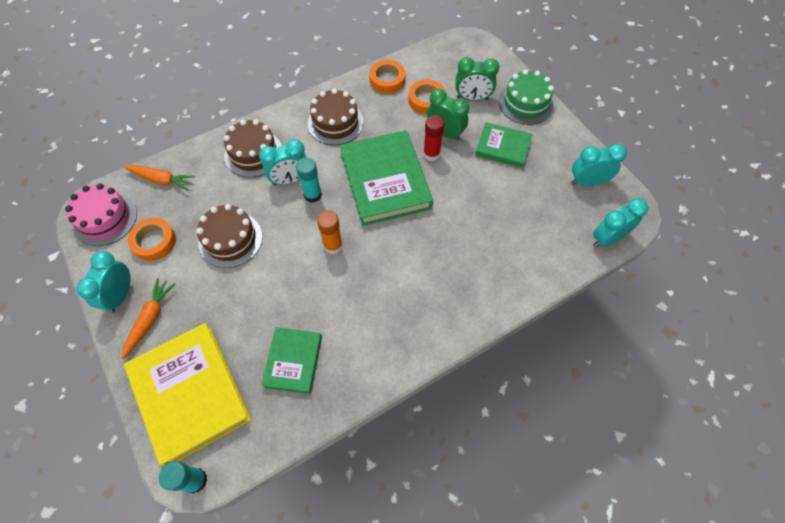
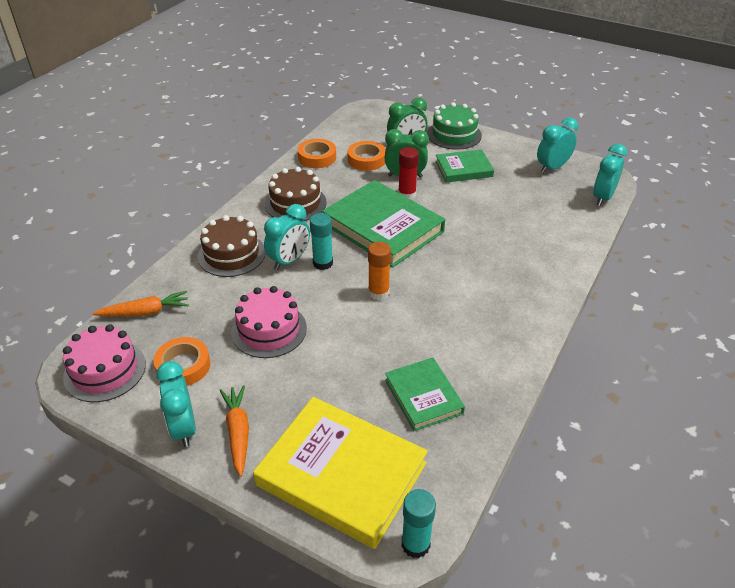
camera: 30 degrees left, 20 degrees down
brown cake [196,204,263,268] -> pink cake [231,286,307,358]

